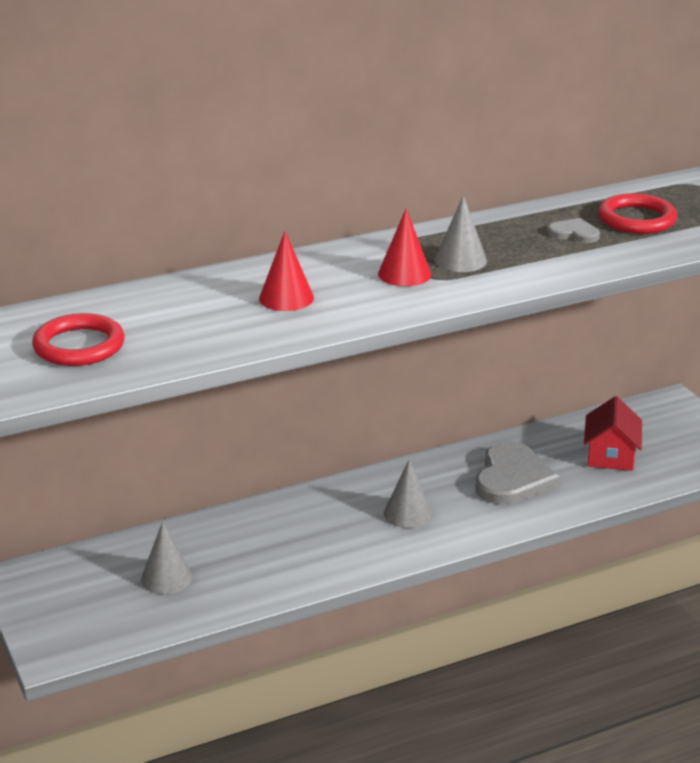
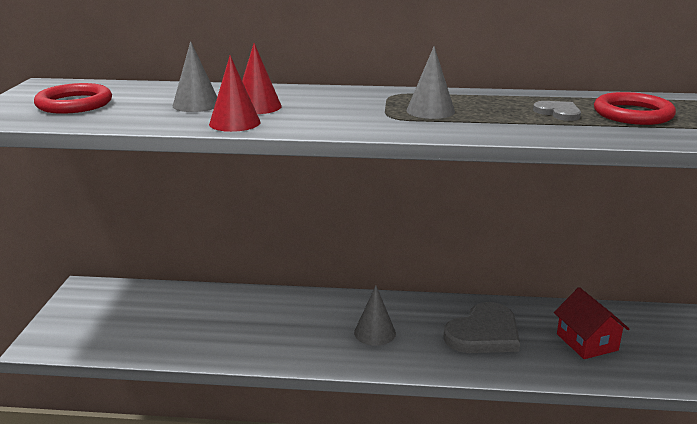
camera: 30 degrees right, 5 degrees down
grey cone [141,522,193,594] -> grey cone moved to [173,41,217,112]
red cone [378,209,431,286] -> red cone moved to [209,55,261,132]
red house [584,396,642,471] -> red house turned 60 degrees counterclockwise [554,287,629,359]

